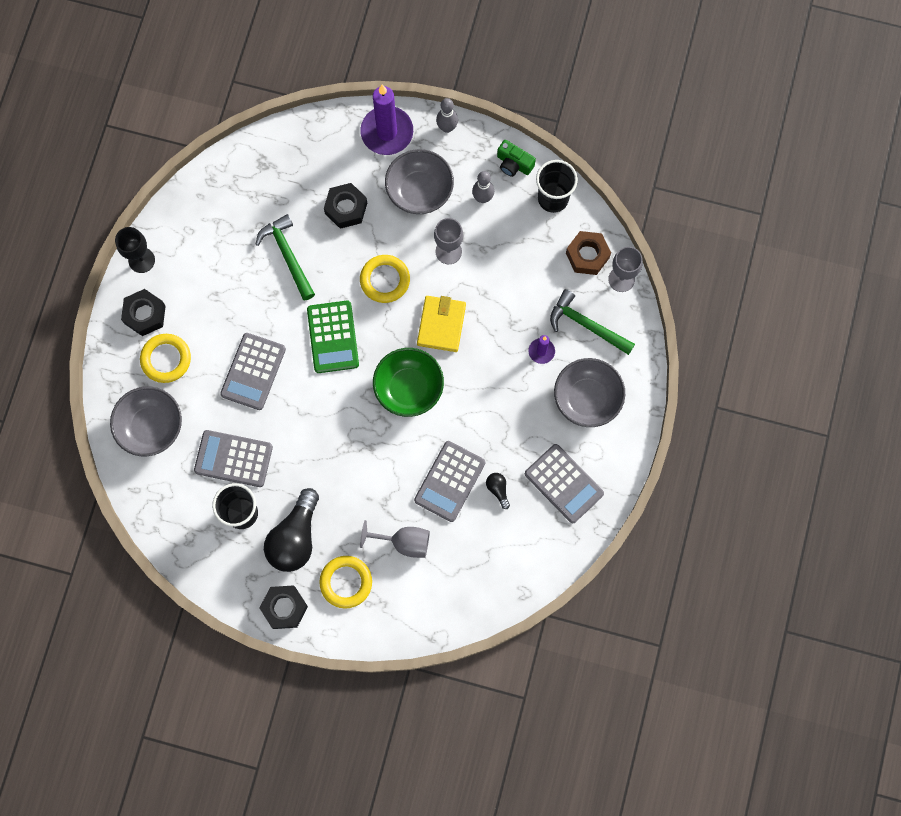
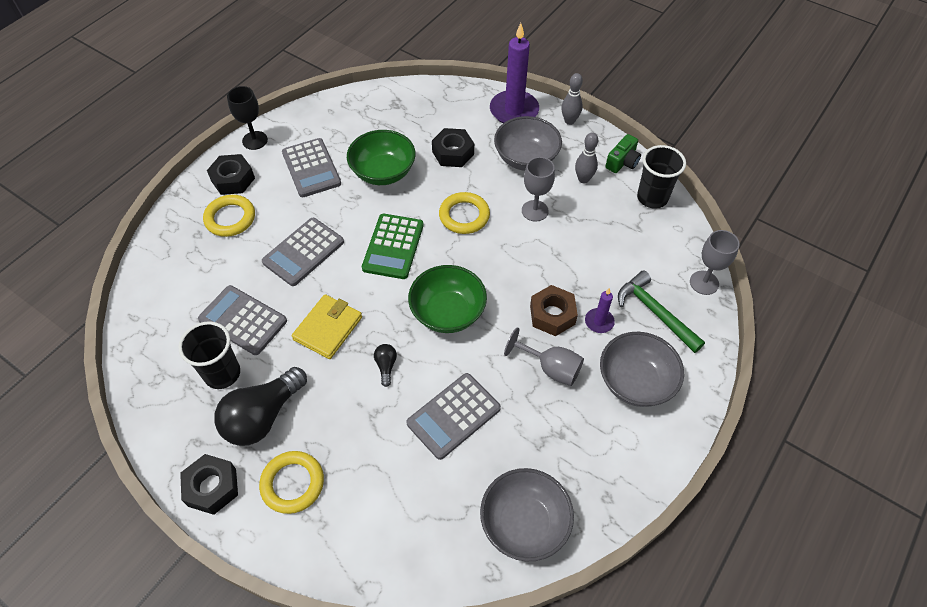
camera: 20 degrees right, 20 degrees down
grey bowl [110,387,182,456] -> grey bowl moved to [480,468,574,561]
green hammer [255,214,315,301] -> green bowl [347,130,415,185]
grey goblet [360,520,430,558] -> grey goblet moved to [504,327,584,386]
yellow wallet [417,296,466,352] -> yellow wallet moved to [292,294,362,359]
black light bulb [486,473,510,509] -> black light bulb moved to [374,344,397,387]
green camera [497,140,536,177] -> green camera turned 105 degrees counterclockwise [605,134,641,173]
grey calculator [525,444,604,523] -> grey calculator moved to [282,138,341,197]
brown nut [566,231,611,275] -> brown nut moved to [530,285,578,336]

